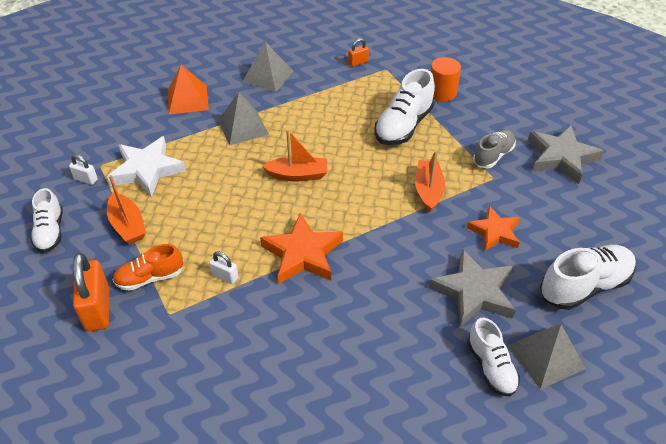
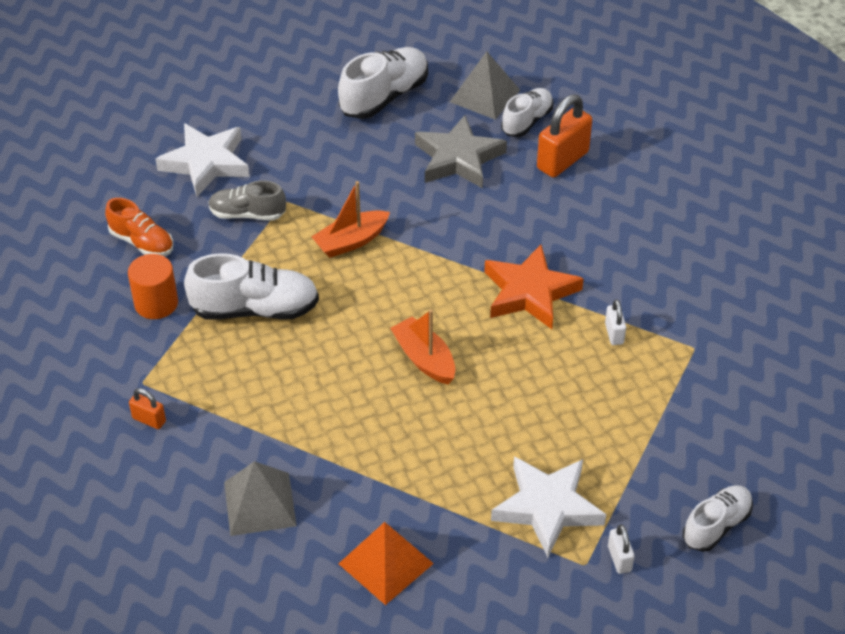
camera: 125 degrees left, 0 degrees up
orange padlock [73,253,109,331] -> orange padlock moved to [537,95,592,178]
orange boat [107,175,146,244] -> none
orange shoe [113,244,183,291] -> orange shoe moved to [105,198,173,256]
grey pyramid [218,92,269,145] -> none
orange star [467,206,520,251] -> none
grey star [528,125,604,184] -> white star [155,123,250,197]
white shoe [540,245,636,310] -> white shoe turned 105 degrees clockwise [338,47,428,119]

